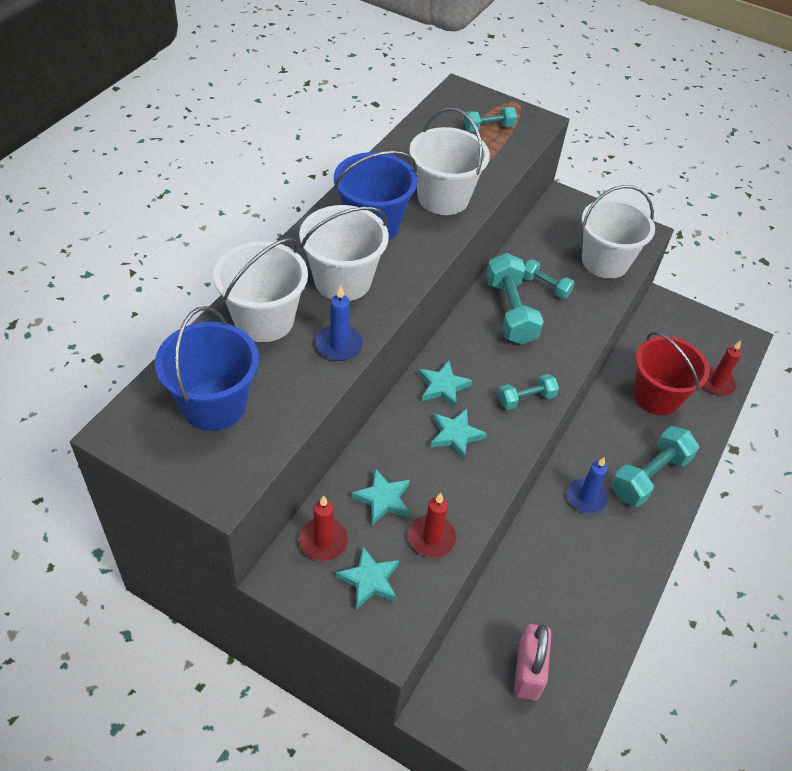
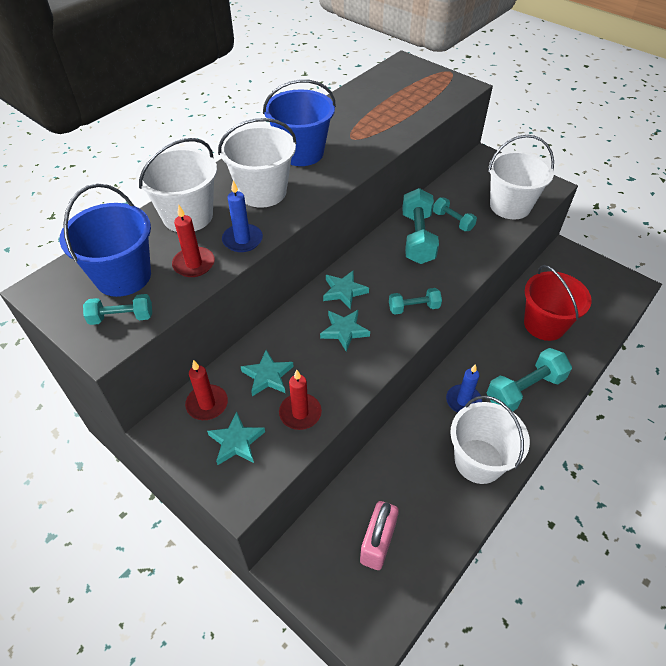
camera: 15 degrees right, 0 degrees up
white bucket [409,108,490,215] -> white bucket moved to [450,396,530,484]
turquoise dumbbell [464,107,517,132] -> turquoise dumbbell moved to [83,294,152,325]
red candle [703,340,741,396] -> red candle moved to [172,205,215,277]

